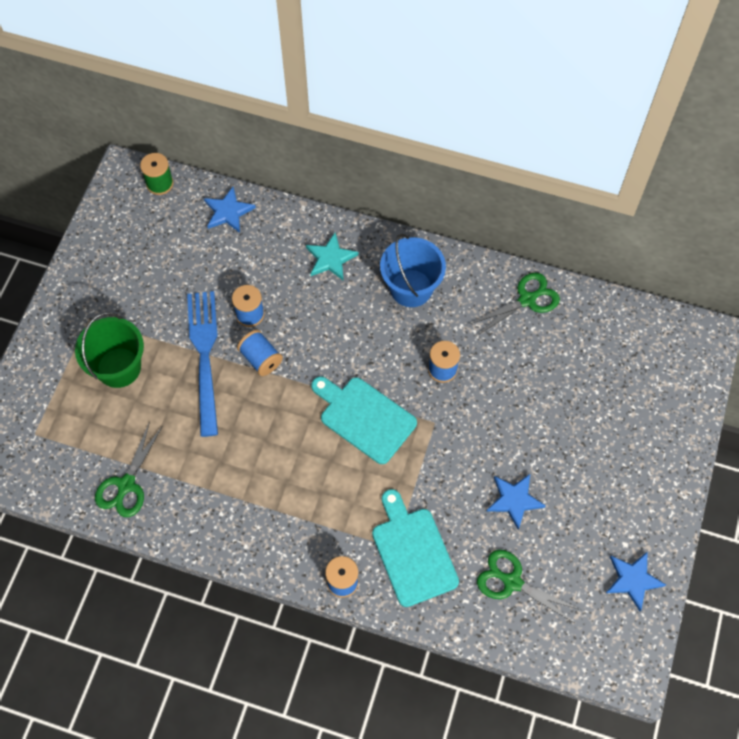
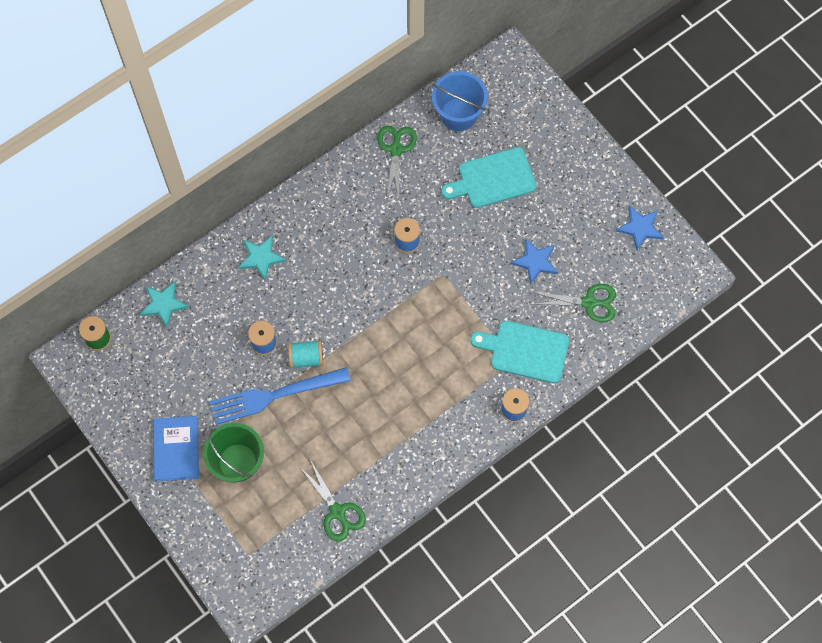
camera: 55 degrees left, 5 degrees up
blue fork [187,291,218,437] -> blue fork turned 45 degrees counterclockwise [210,367,351,425]
blue star [204,187,256,233] -> turquoise star [140,282,189,327]
blue spool [237,330,283,376] -> turquoise spool [288,340,323,369]
turquoise cutting board [311,376,417,464] -> turquoise cutting board moved to [441,147,537,208]
blue bucket [380,234,446,307] -> blue bucket moved to [432,71,488,131]
green scissors [477,550,581,623] -> green scissors turned 150 degrees counterclockwise [531,284,616,322]
none -> blue book [153,416,199,481]

